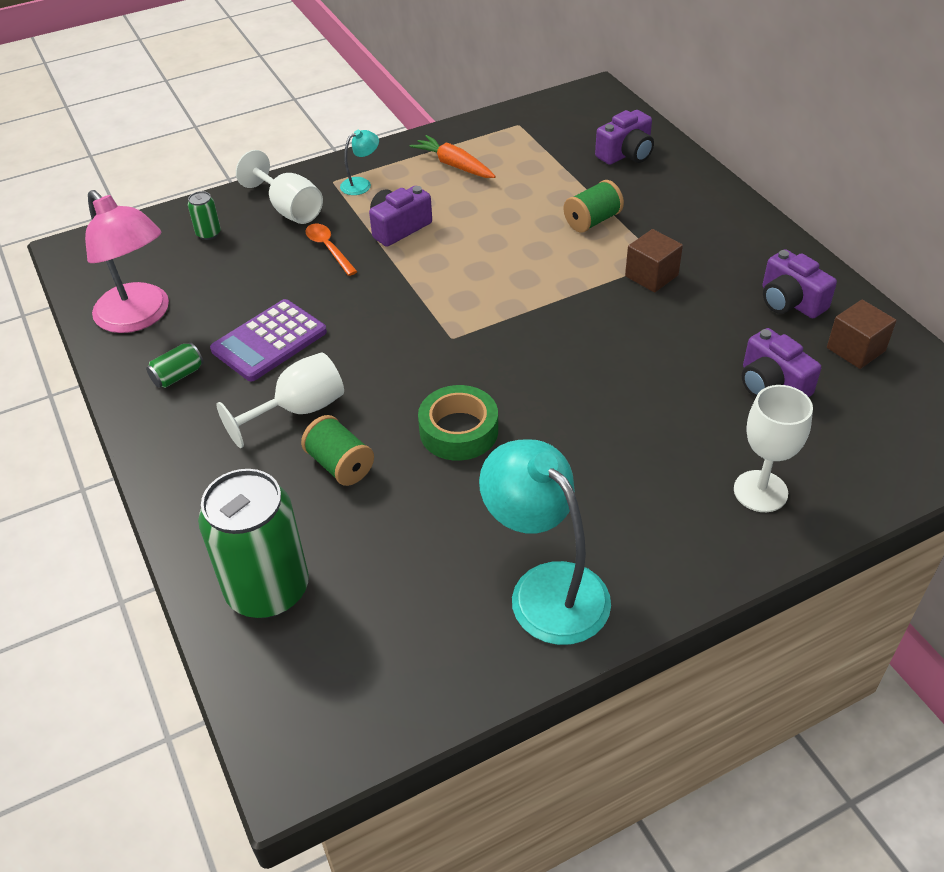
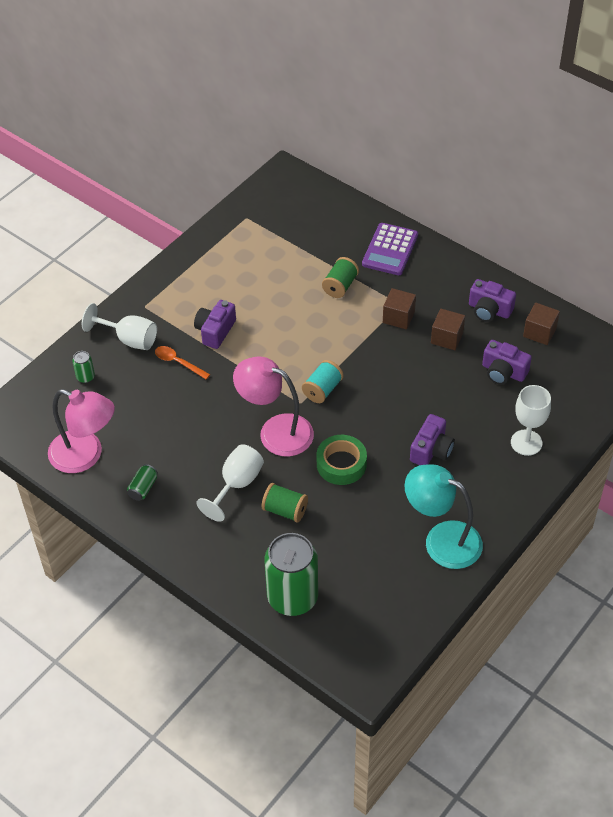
camera: 25 degrees left, 5 degrees up
purple calculator [210,299,327,381] -> purple calculator moved to [362,223,418,275]
turquoise lamp [340,130,379,195] -> none
orange carrot [410,135,496,178] -> none
purple camera [595,110,654,165] -> purple camera moved to [410,414,455,465]
none -> pink lamp [233,356,314,456]
none -> turquoise spool [302,360,344,403]
none -> brown cube [431,309,465,350]

